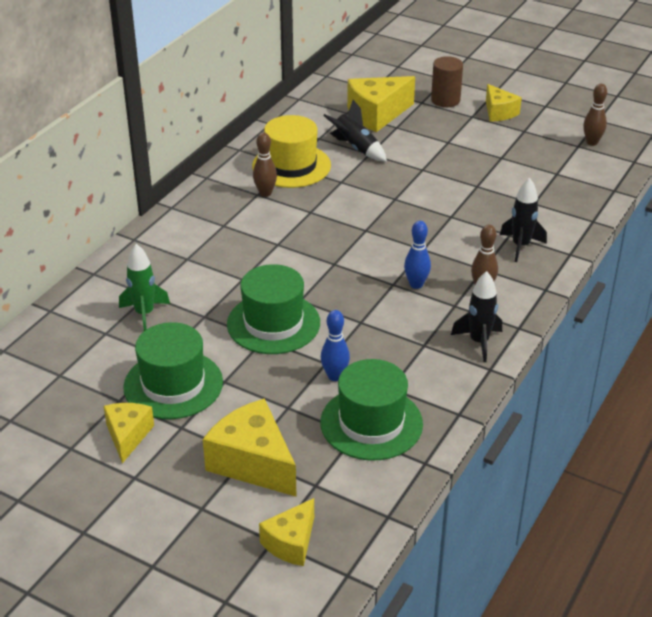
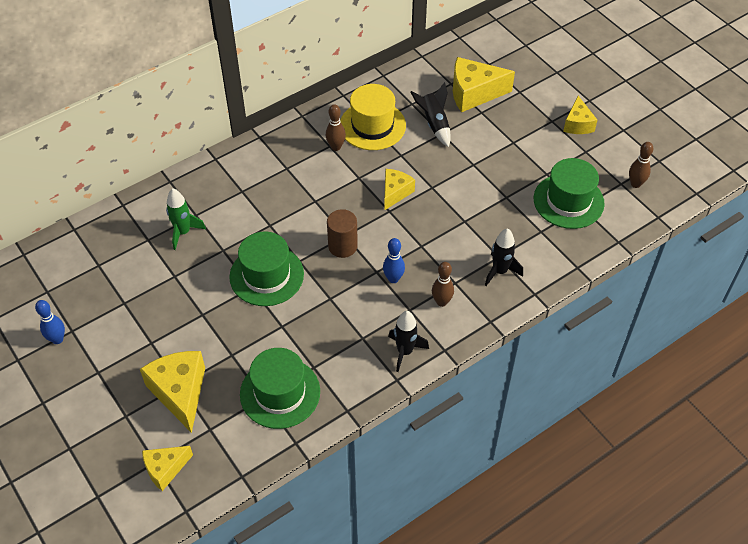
camera: 25 degrees right, 15 degrees up
yellow cheese [103,403,154,463] -> yellow cheese moved to [384,169,415,211]
green hat [123,322,223,419] -> green hat moved to [534,158,605,229]
blue bowling pin [321,310,350,381] -> blue bowling pin moved to [35,300,65,344]
brown cylinder [431,56,463,107] -> brown cylinder moved to [327,209,358,258]

